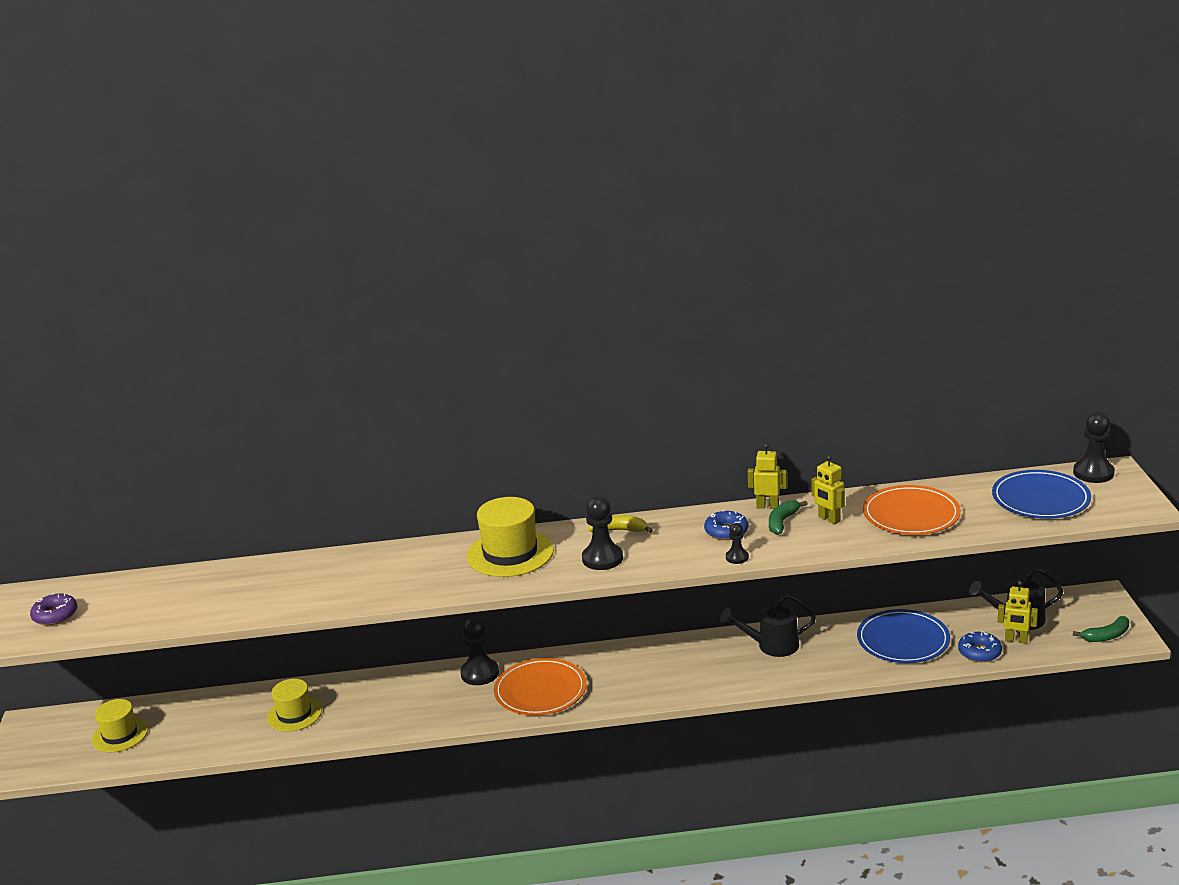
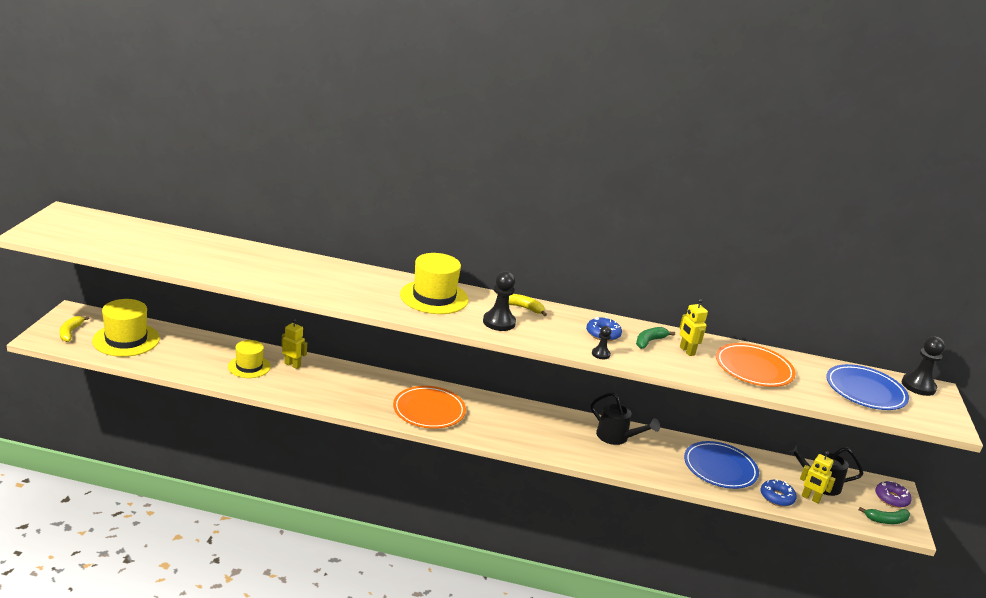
camera: 10 degrees right, 0 degrees up
purple donut [30,593,77,625] -> purple donut moved to [875,481,912,508]
yellow hat [92,699,148,752] -> yellow hat [92,299,160,357], size x1.55
black pawn [460,617,499,685] -> none
black watering can [720,594,816,657] -> black watering can turned 150 degrees counterclockwise [591,392,660,445]
yellow robot [748,443,787,509] -> yellow robot moved to [281,319,307,369]
none -> yellow banana [59,316,89,342]

